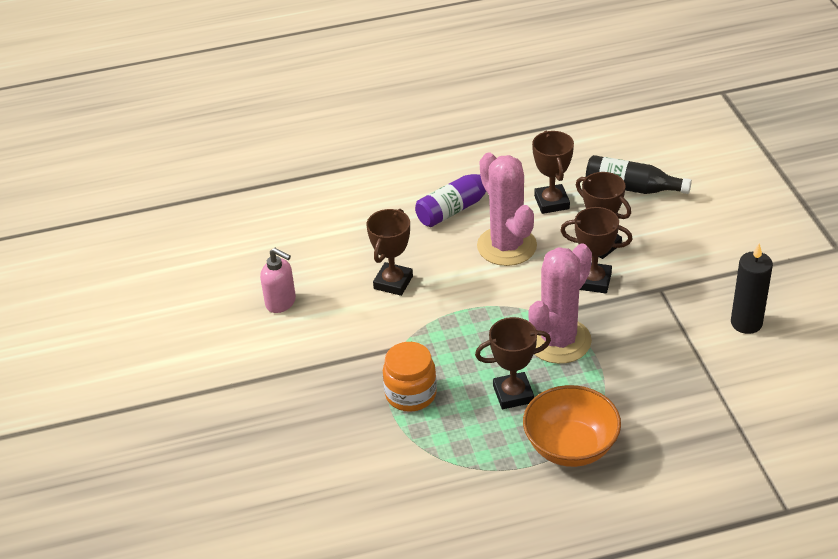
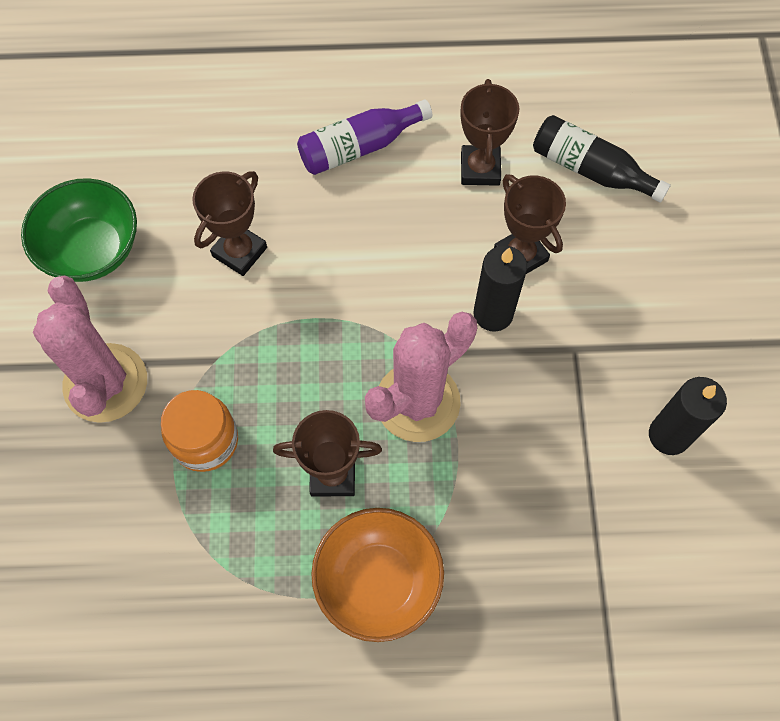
camera: 10 degrees right, 25 degrees up
pink soap dispenser [260,248,296,313] -> green bowl [21,178,137,282]
pink cactus [477,153,537,266] -> pink cactus moved to [33,276,147,423]
brown trophy [560,207,633,293] -> black candle [474,246,527,332]

